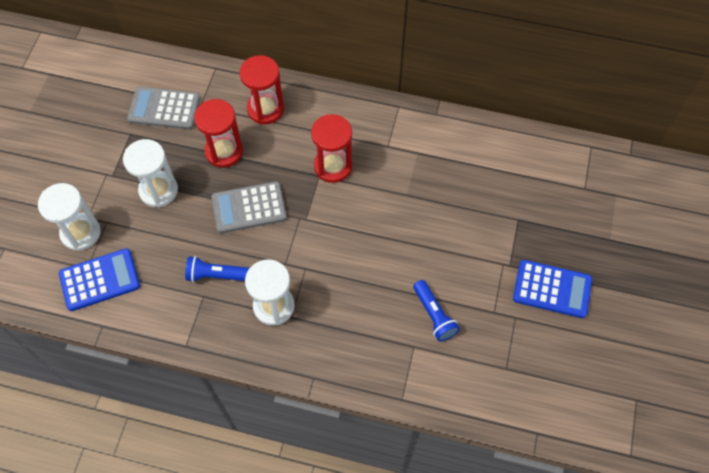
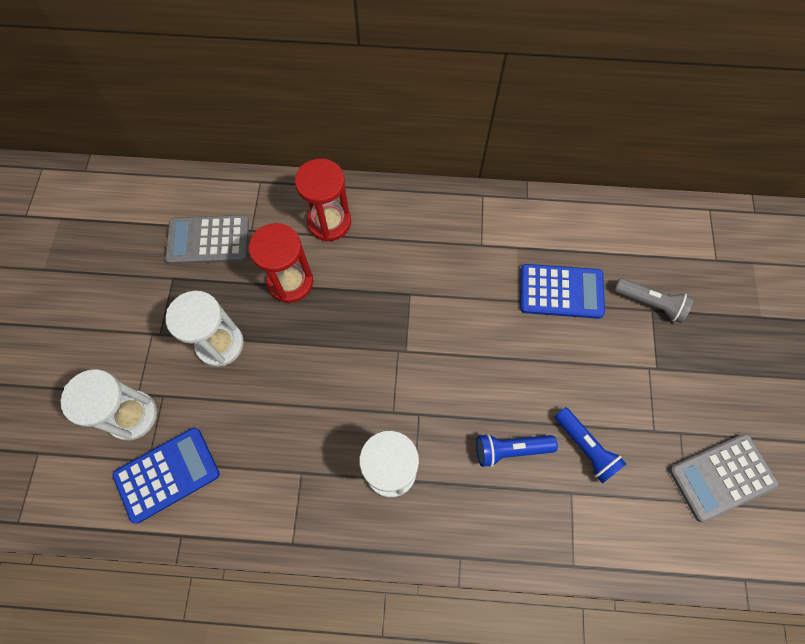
camera: 10 degrees left, 5 degrees up
blue flashlight [185,256,250,282] -> blue flashlight moved to [476,433,558,467]
grey calculator [212,181,287,233] -> grey calculator moved to [669,433,779,522]
red hourglass [311,114,352,183] -> none
blue calculator [513,260,592,318] -> blue calculator moved to [520,264,605,319]
none -> grey flashlight [614,278,694,323]

